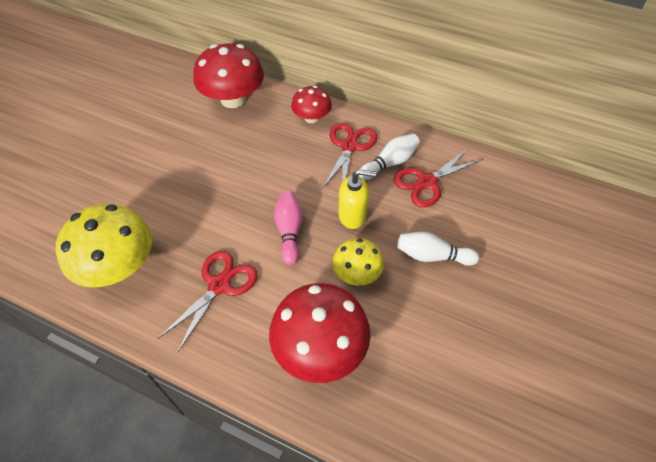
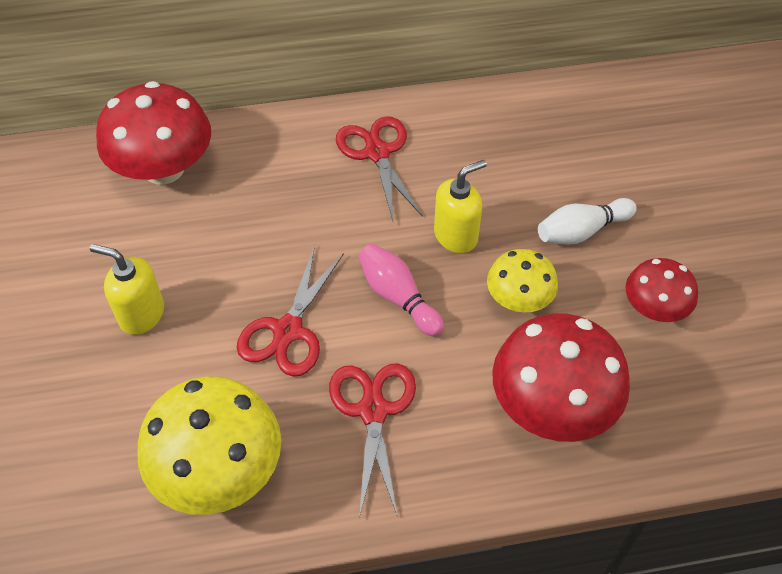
camera: 35 degrees left, 0 degrees up
red mushroom [291,86,332,123] -> red mushroom moved to [626,258,698,322]
white bowling pin [359,134,420,180] -> none
red scissors [393,149,483,207] -> red scissors moved to [237,245,344,377]
none -> yellow soap dispenser [90,244,164,335]

